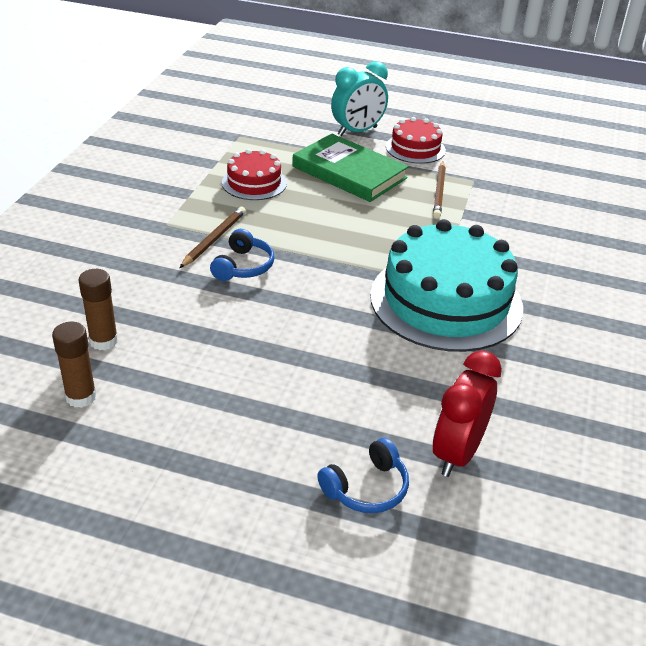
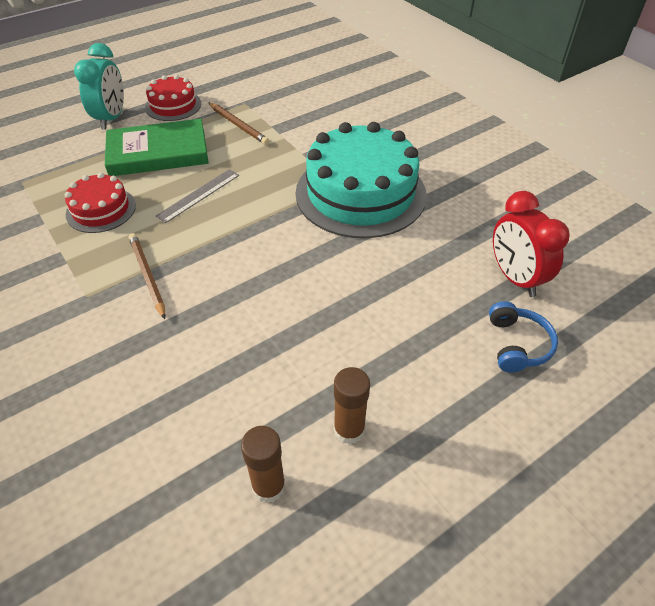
camera: 50 degrees left, 10 degrees up
brown glue stick [79,269,118,350] -> brown glue stick moved to [334,367,370,445]
blue headphones [210,229,274,281] -> none
none -> grey ruler [156,169,239,223]

